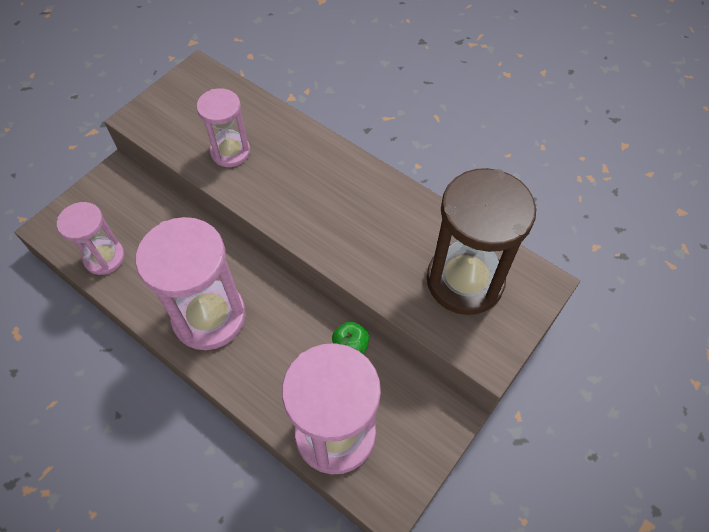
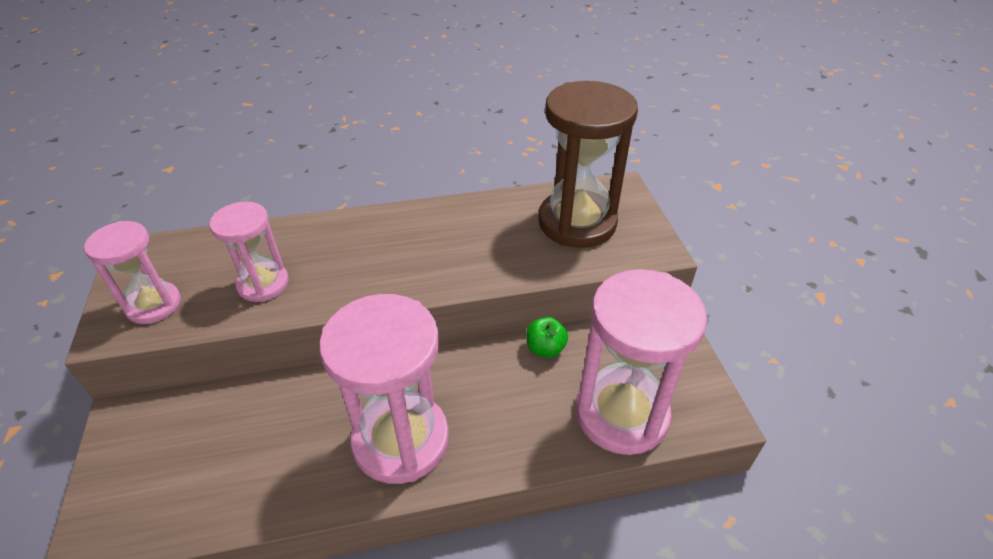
camera: 50 degrees left, 15 degrees down
pink hourglass [57,202,125,275] -> pink hourglass moved to [84,221,181,324]

